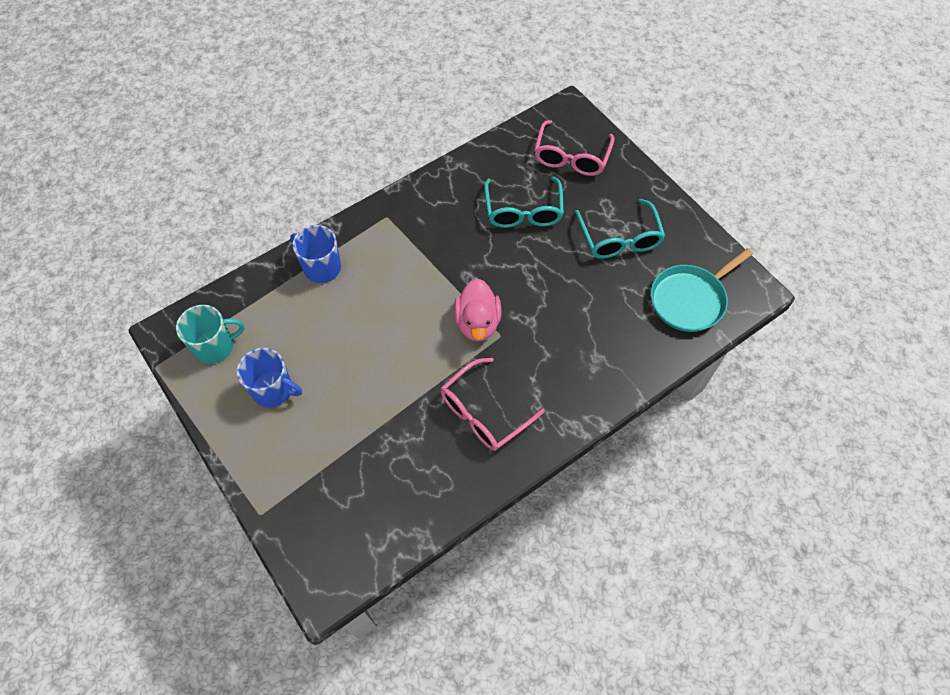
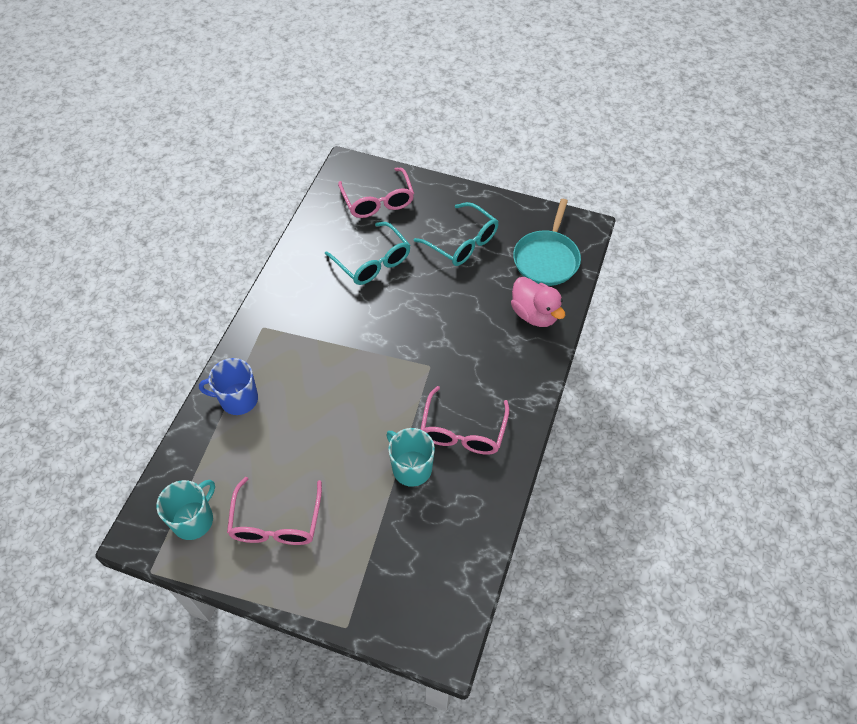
camera: 35 degrees left, 5 degrees down
blue mug [237,348,302,407] -> pink glasses [227,477,322,545]
pink duck [454,278,502,342] -> pink duck moved to [511,277,565,327]
none -> turquoise mug [386,428,435,487]

